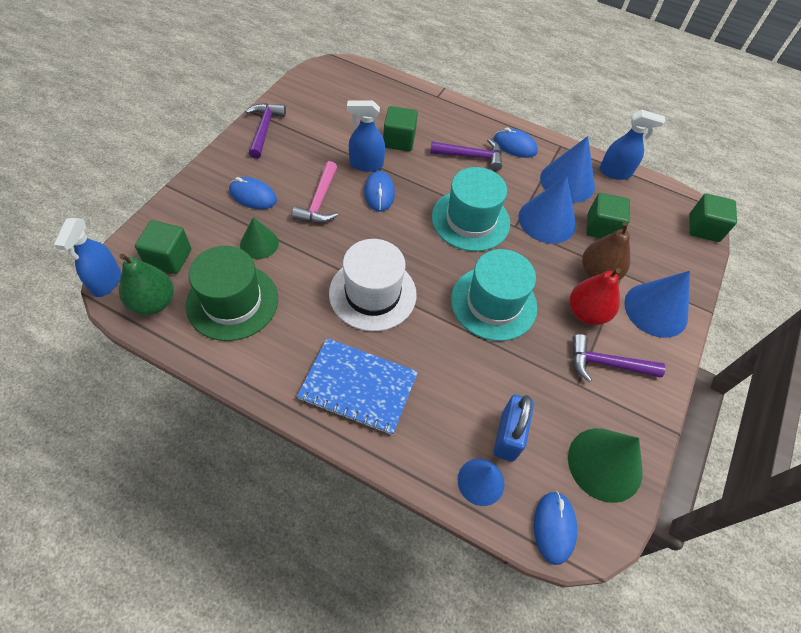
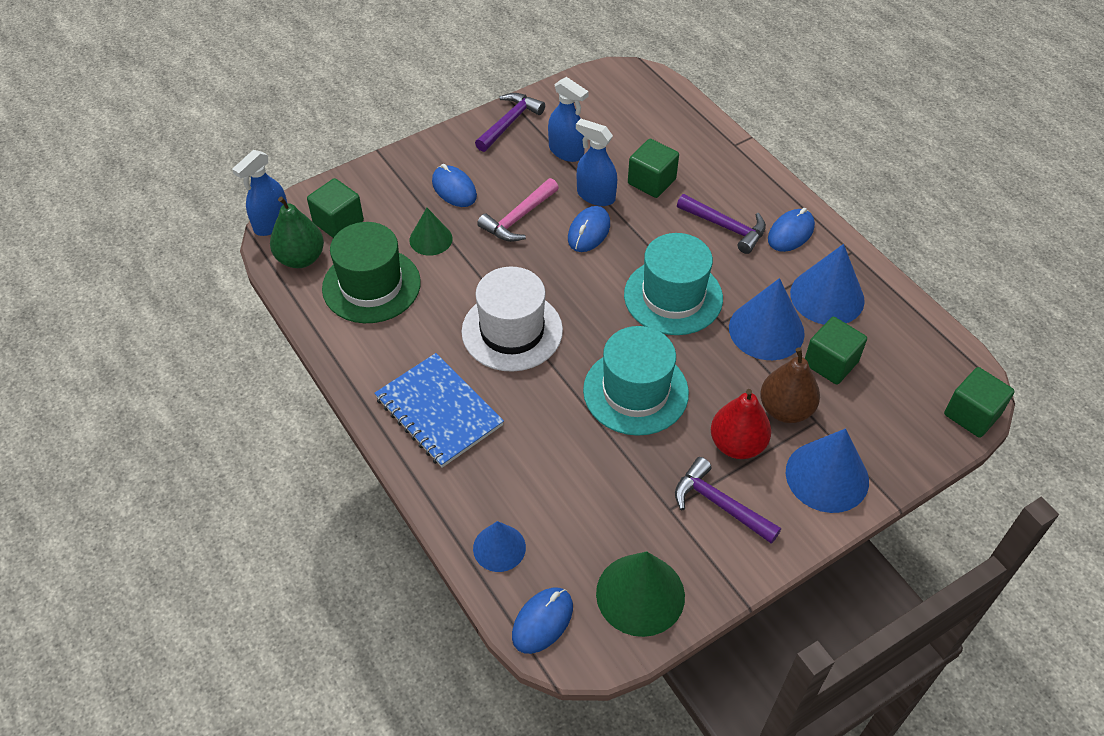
camera: 35 degrees right, 5 degrees down
blue mouse [494,128,538,158] -> blue mouse turned 75 degrees clockwise [768,208,815,252]
blue padlock [494,395,534,462] -> none
blue spray bottle [599,110,665,180] -> blue spray bottle moved to [548,77,589,162]

